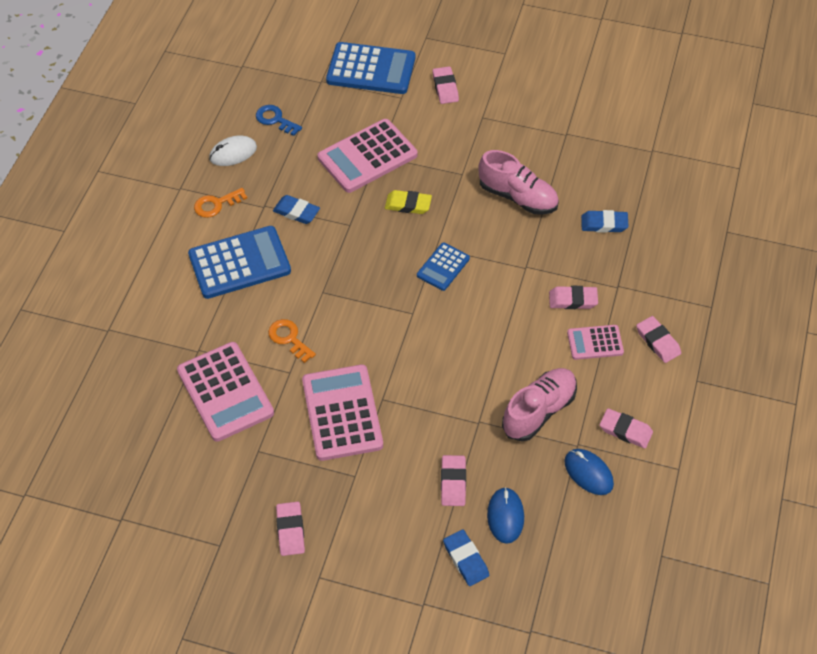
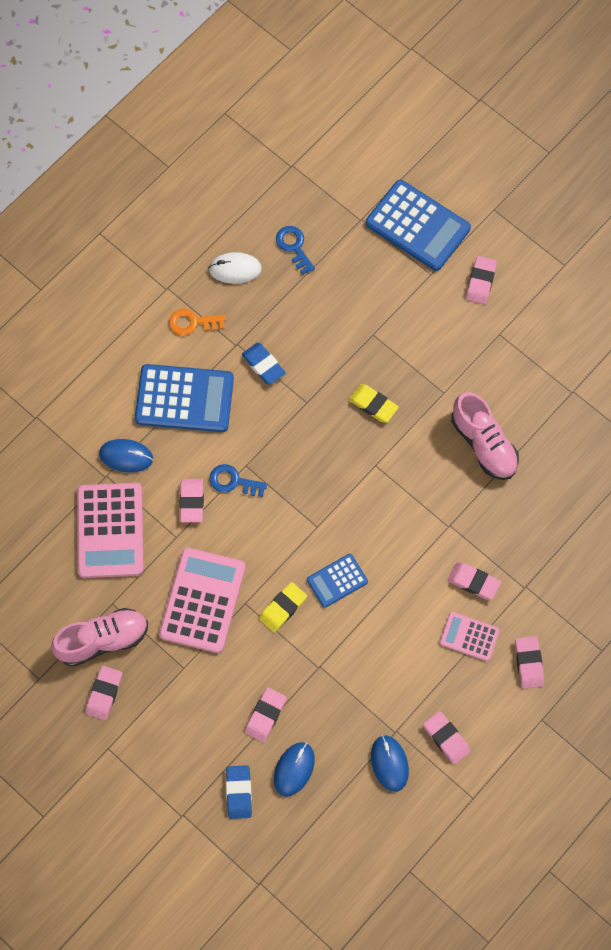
camera: 25 degrees right, 15 degrees up
orange key [268,319,316,363] -> pink eraser [180,479,204,522]
pink calculator [317,119,418,193] -> none
blue calculator [417,242,470,291] -> blue calculator moved to [307,554,368,608]
pink shoe [502,368,577,441] -> pink shoe moved to [51,608,148,667]
blue eraser [581,210,628,233] -> none
none -> blue mouse [99,439,153,473]
none -> blue key [209,464,267,497]
none -> yellow eraser [259,582,307,632]

